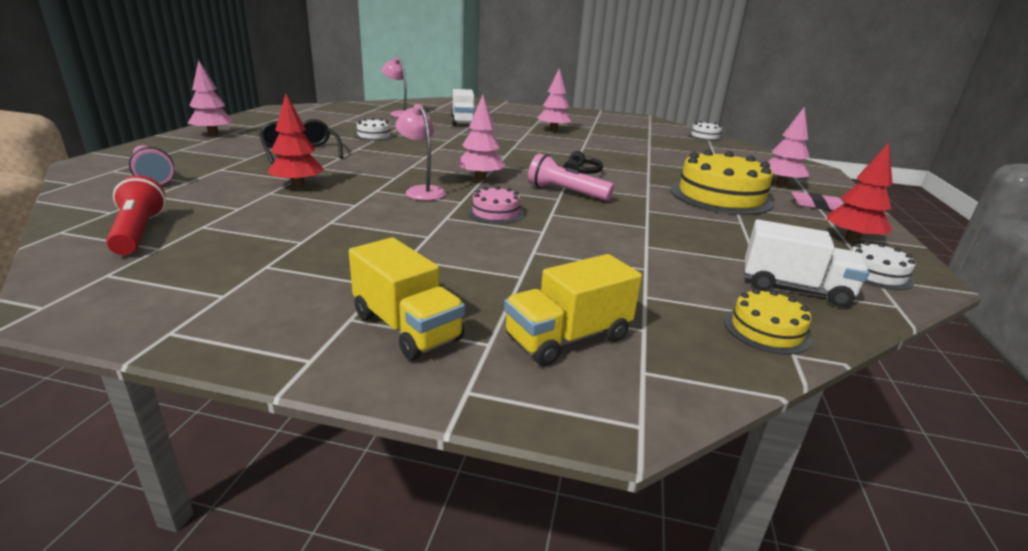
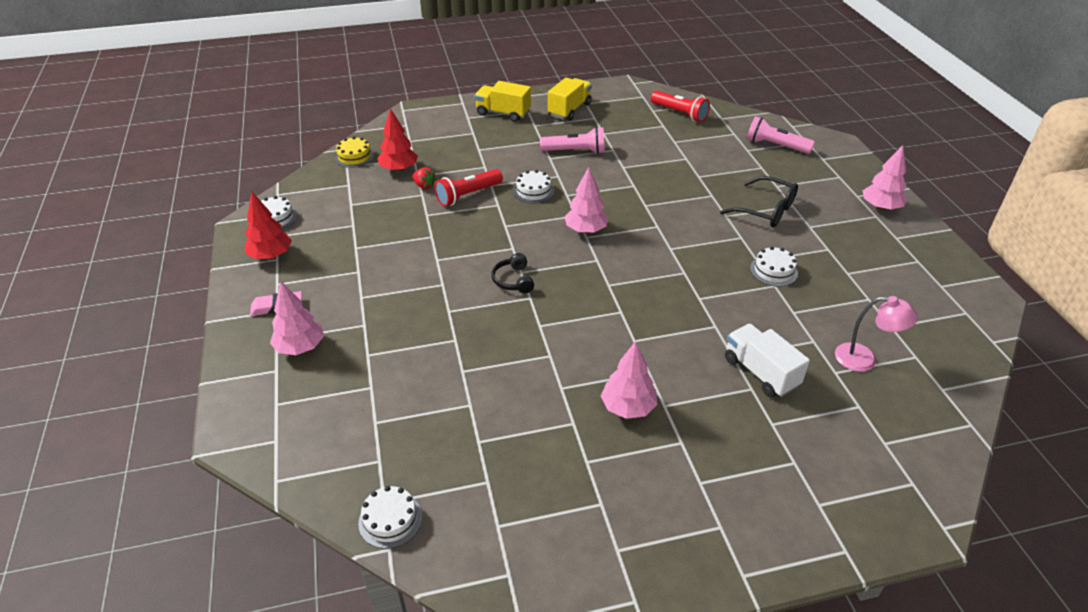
camera: 155 degrees right, 15 degrees up
red tree [267,94,324,188] -> red tree moved to [378,108,418,172]
pink lamp [395,104,446,201] -> none
pink cake [468,186,524,224] -> white cake [513,170,554,204]
yellow truck [504,254,642,366] -> yellow truck moved to [548,78,592,121]
pink flashlight [528,153,614,201] -> pink flashlight moved to [540,127,605,154]
yellow cake [670,150,774,215] -> none
white truck [744,219,869,307] -> none
none -> red strawberry [412,167,437,189]
none -> red flashlight [434,169,503,206]

